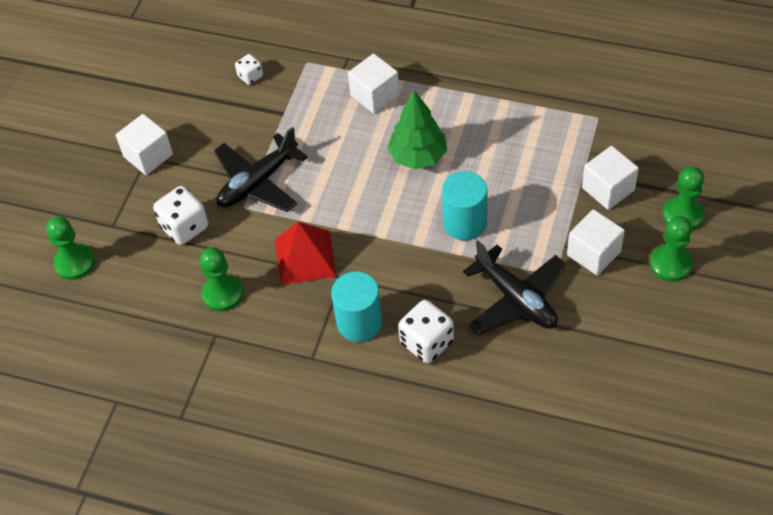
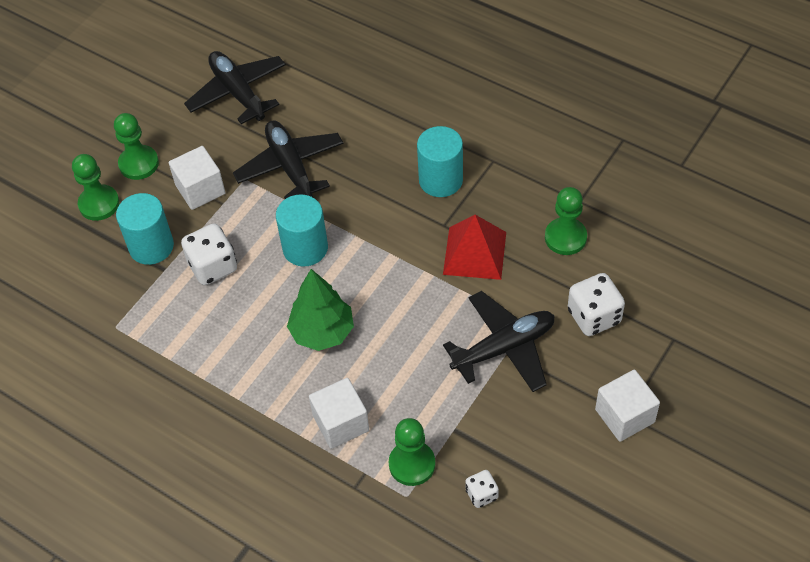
camera: 165 degrees left, 0 degrees up
green pawn [46,216,95,280] -> green pawn moved to [389,418,435,486]
white dice [398,300,454,363] -> white dice moved to [181,224,237,285]
white cube [582,146,639,210] -> turquoise cylinder [116,193,174,265]
none -> black plane [184,51,286,124]

